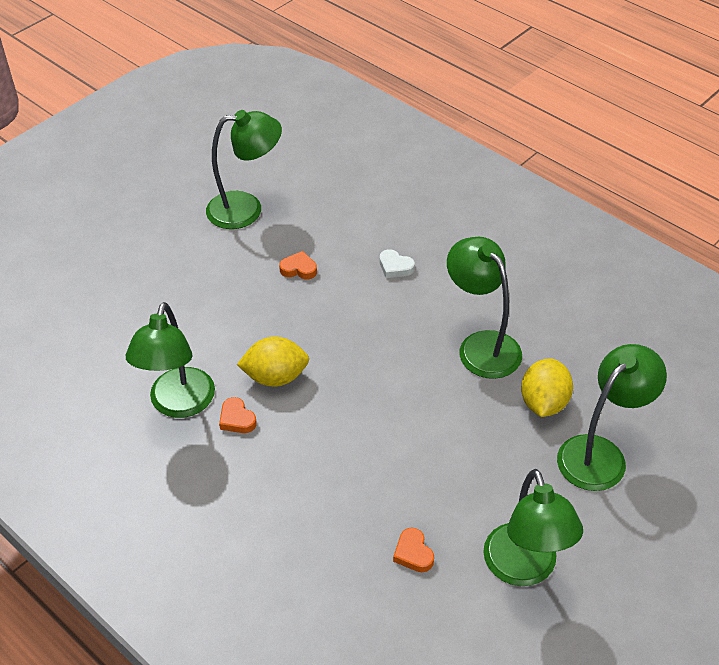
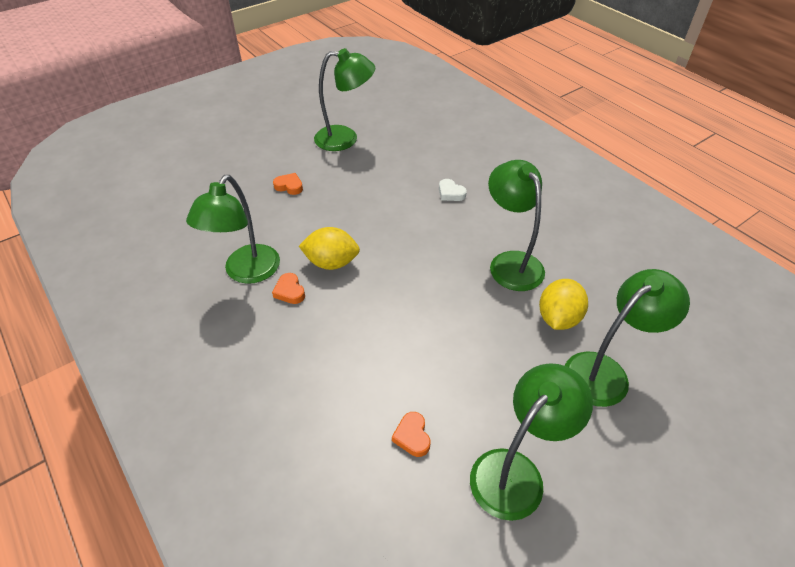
camera: 10 degrees right, 0 degrees up
orange heart [279,251,317,280] -> orange heart moved to [273,173,303,195]
green lamp [483,469,583,586] -> green lamp turned 135 degrees counterclockwise [470,363,593,521]

